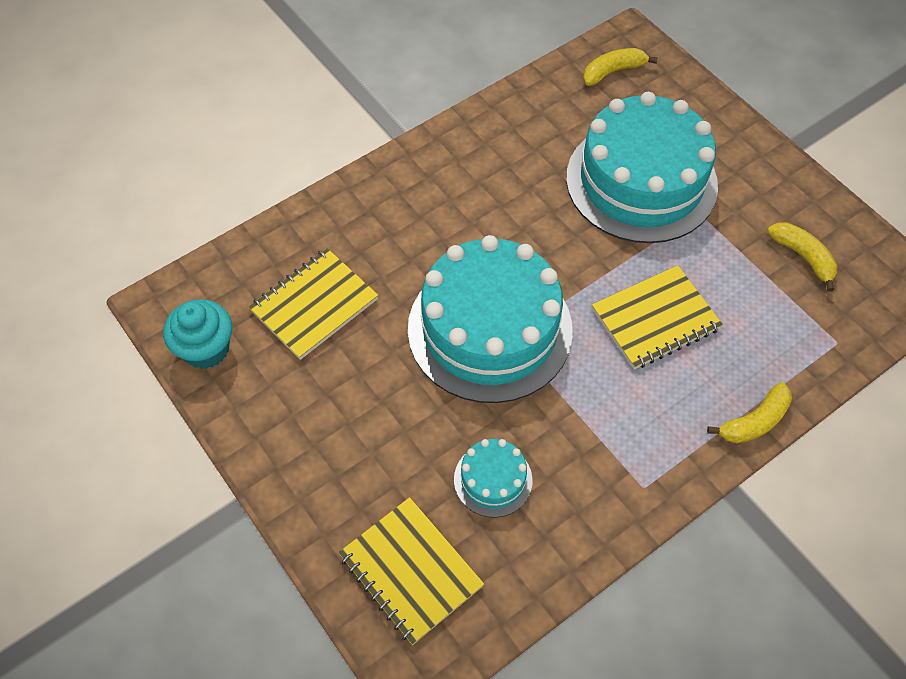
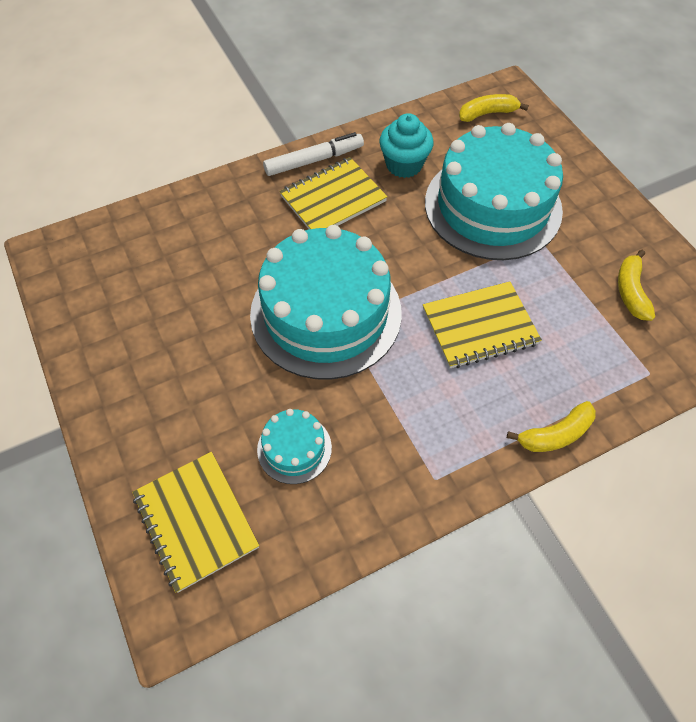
camera: 10 degrees right, 0 degrees up
turquoise cupcake [163,299,232,369] -> turquoise cupcake moved to [379,113,434,178]
yellow notebook [248,248,378,360] -> yellow notebook moved to [279,157,388,229]
yellow banana [767,222,837,292] -> yellow banana turned 150 degrees counterclockwise [618,250,655,321]
none -> white marker [263,132,364,176]

